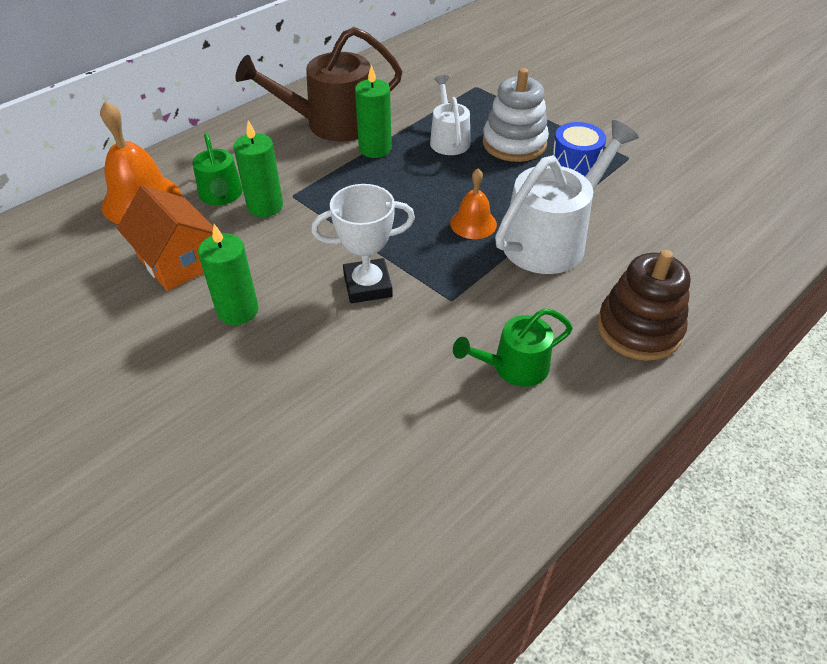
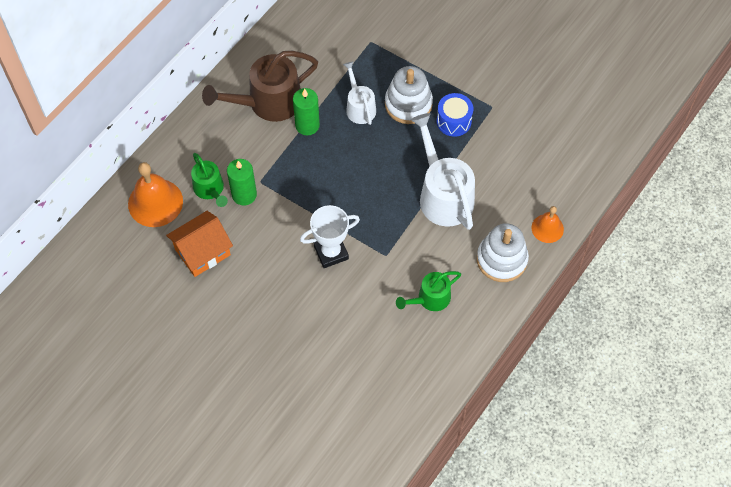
camera: 10 degrees left, 15 degrees up
orange house [117,185,213,291] -> orange house turned 75 degrees counterclockwise [166,211,233,277]
green candle [198,224,259,325] -> none
orange bell [450,169,497,239] -> orange bell moved to [532,206,564,243]
white watering can [495,120,639,274] -> white watering can turned 60 degrees counterclockwise [411,113,475,230]
brown stacking toy [598,250,691,361] -> white stacking toy [477,223,529,282]

